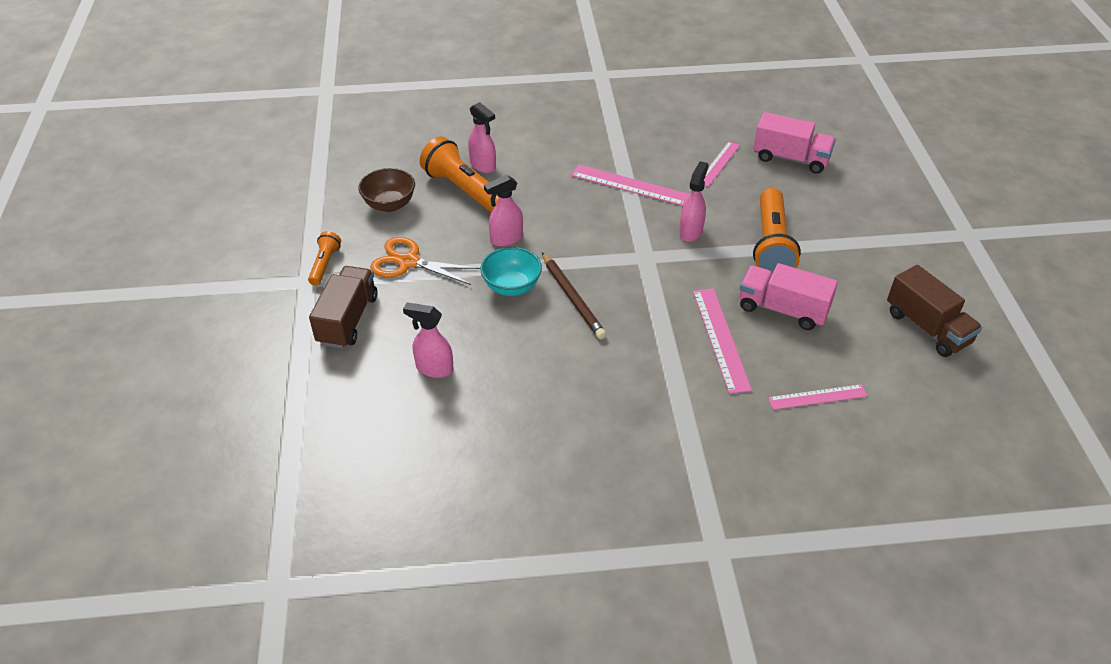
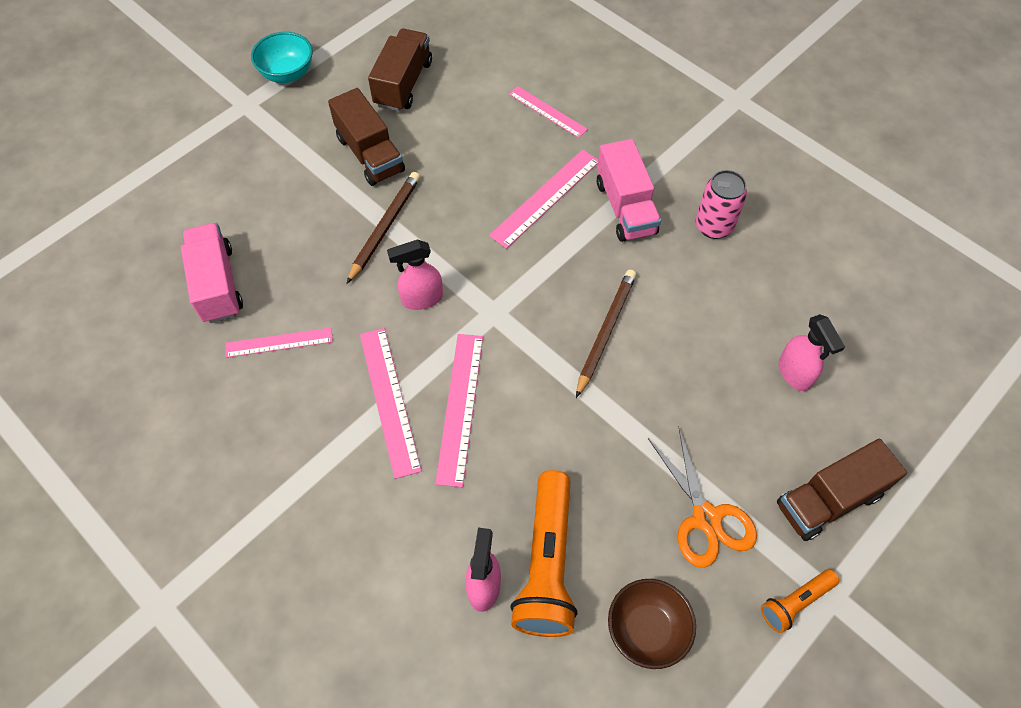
camera: 130 degrees left, 15 degrees up
turquoise bowl [480,247,542,296] -> turquoise bowl moved to [251,32,313,83]
pink spray bottle [484,175,523,247] -> none
pink truck [739,263,838,330] -> pink truck moved to [597,139,661,242]
orange flashlight [753,188,801,274] -> brown pencil [347,172,420,284]
none -> brown truck [328,88,405,186]
none -> pink ruler [435,334,483,487]
none -> pink can [696,170,747,239]

